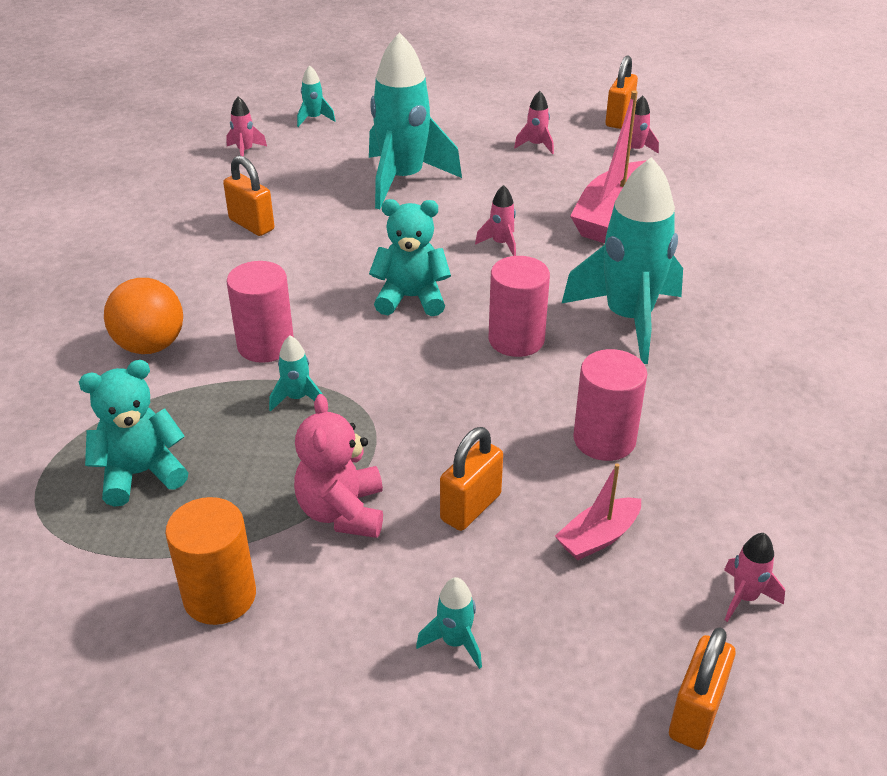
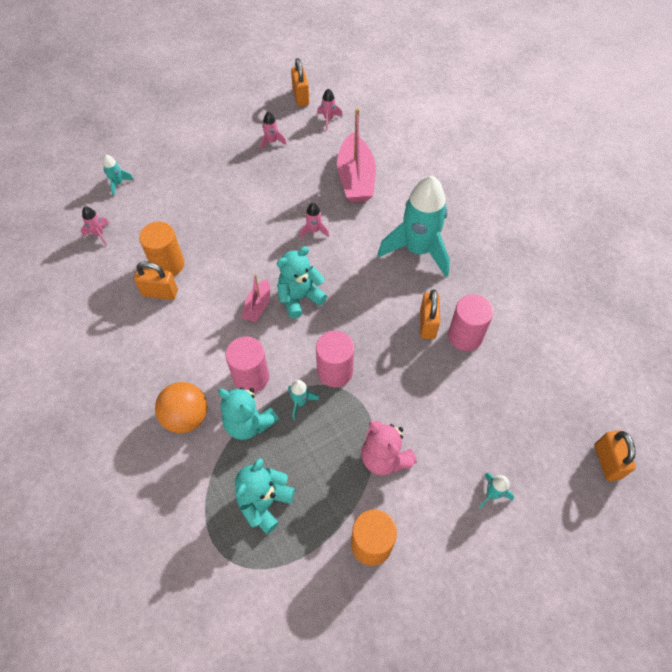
camera: 35 degrees left, 20 degrees up
turquoise rocket [369,33,462,209] -> none
orange padlock [440,427,503,531] -> orange padlock moved to [420,289,440,339]
pink cylinder [489,256,550,357] -> pink cylinder moved to [316,331,354,387]
pink boat [555,463,641,560] -> pink boat moved to [241,274,270,323]
pink rocket [724,533,785,622] -> none
none -> orange cylinder [139,222,184,276]
none -> turquoise teddy bear [218,387,279,440]

